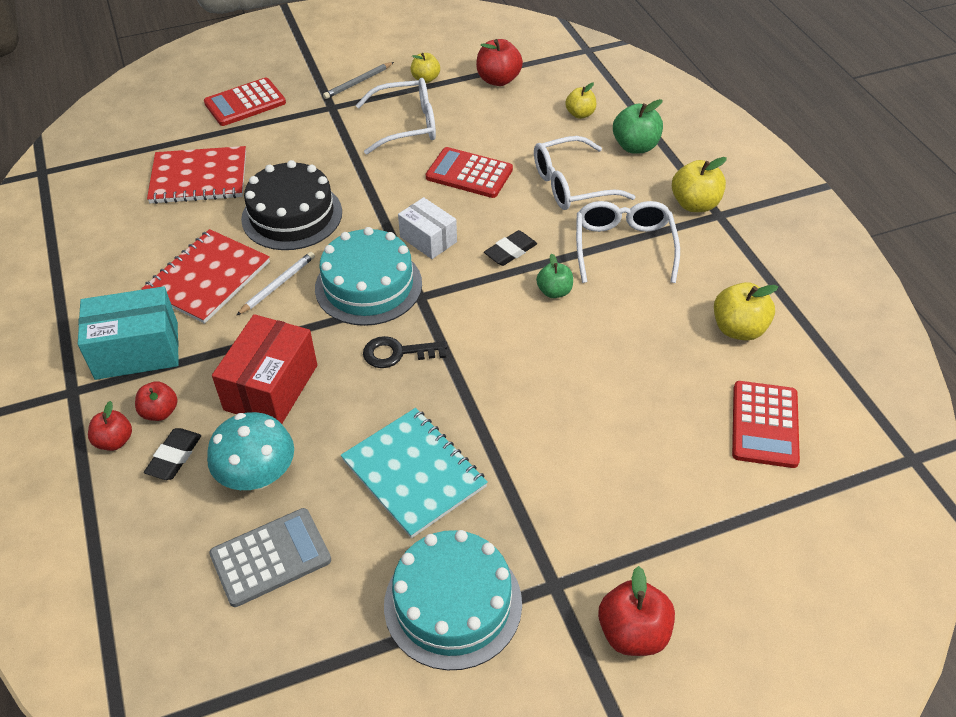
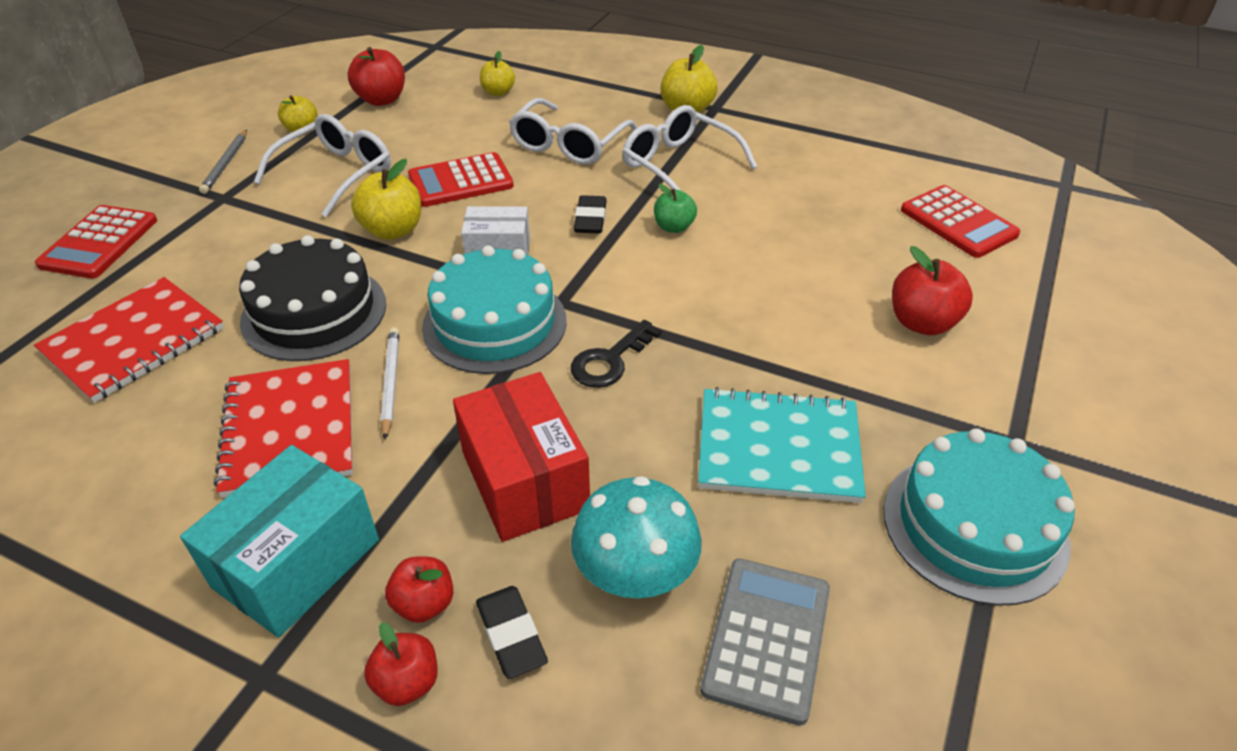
camera: 45 degrees left, 5 degrees down
red apple [598,566,675,656] -> red apple moved to [892,246,973,335]
green apple [613,99,663,154] -> none
yellow apple [714,282,778,341] -> yellow apple moved to [351,159,421,240]

